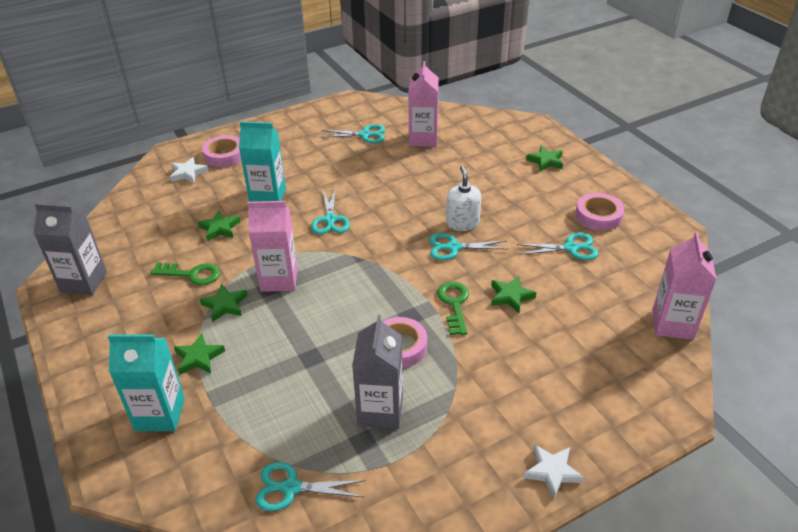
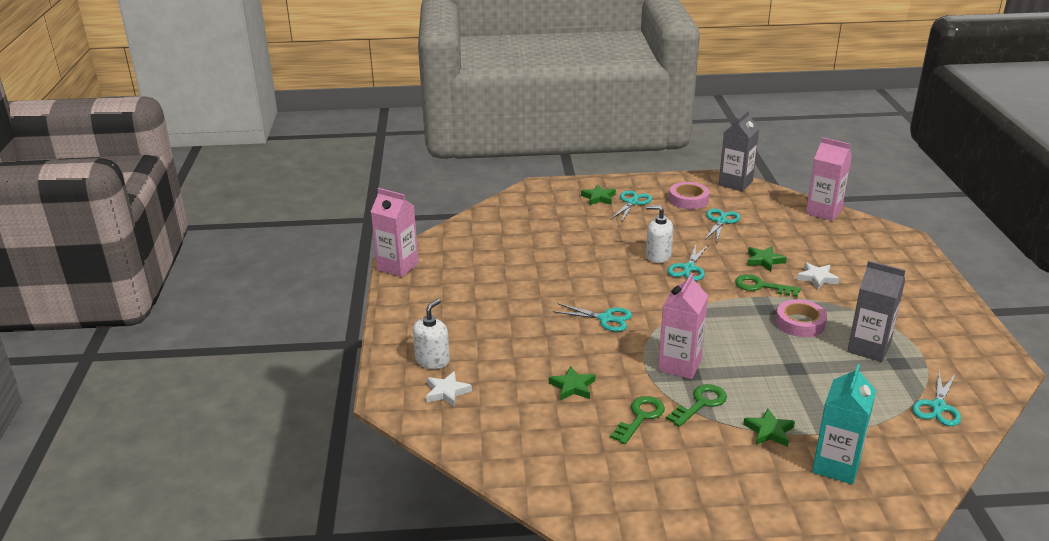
camera: 65 degrees left, 10 degrees down
grey carton [34,203,107,295] -> grey carton moved to [719,110,759,191]
green star [200,284,248,322] -> green key [666,384,727,427]
pink tape [202,135,241,167] -> white soap dispenser [413,299,450,369]
turquoise carton [239,121,286,202] -> none
turquoise scissors [320,124,385,143] -> turquoise scissors moved to [611,190,652,223]
pink carton [409,61,439,147] -> pink carton moved to [371,188,419,277]
white star [524,444,584,499] -> white star moved to [797,262,840,290]

